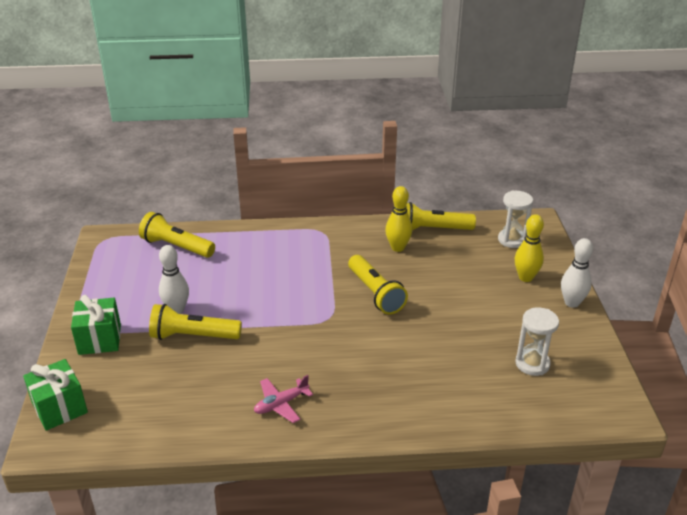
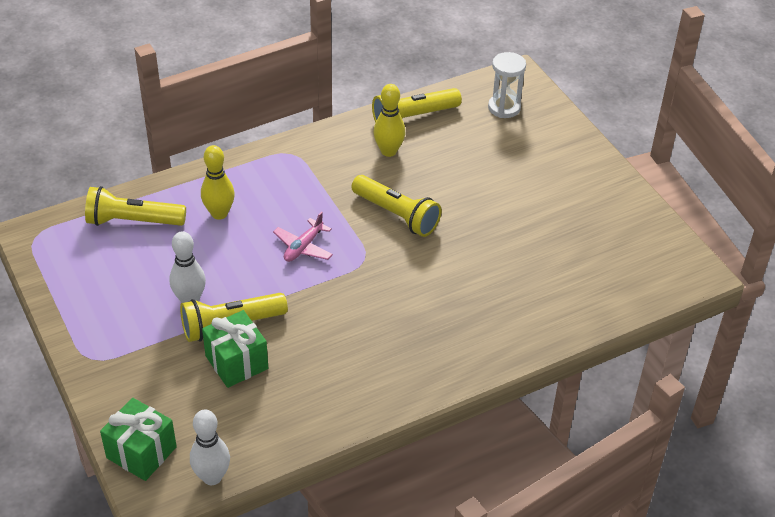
camera: 25 degrees left, 10 degrees up
green gift [71,295,121,355] -> green gift moved to [202,310,268,388]
pink plane [254,375,313,423] -> pink plane moved to [273,211,333,262]
yellow bowling pin [515,214,544,282] -> yellow bowling pin moved to [201,145,235,220]
white hourglass [515,307,559,376] -> none
white bowling pin [561,238,593,308] -> white bowling pin moved to [190,410,230,485]

